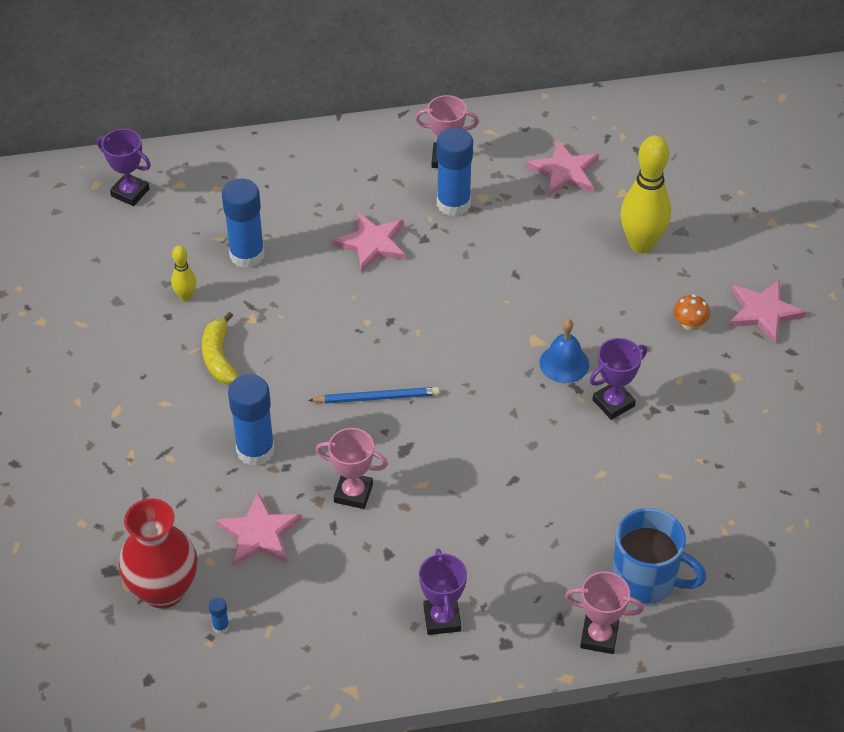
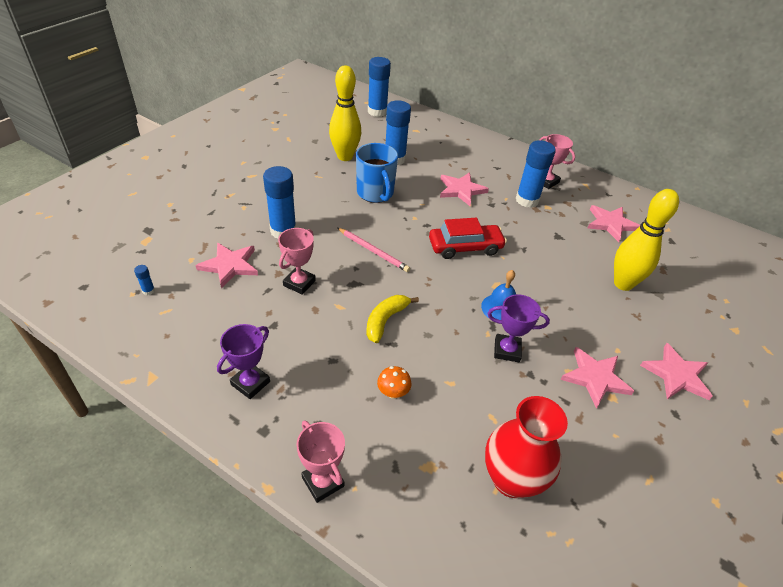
camera: 40 degrees right, 5 degrees down
purple trophy [97,129,151,206] -> blue glue stick [368,57,391,117]
red vase [119,498,197,608] -> red vase moved to [485,396,568,498]
yellow bowling pin [171,245,197,302] -> yellow bowling pin [329,66,361,161], size x2.04
yellow banana [202,312,238,384] -> yellow banana moved to [366,295,419,343]
blue pencil [308,387,440,404] -> pink pencil [338,228,410,272]
pink trophy [316,428,388,509] -> pink trophy turned 60 degrees clockwise [278,228,316,295]
blue mug [612,508,706,604] -> blue mug moved to [356,143,398,203]
orange mushroom [673,294,710,330] -> orange mushroom moved to [377,366,411,399]
none -> red car [429,218,507,259]
none -> pink star [560,347,634,409]

